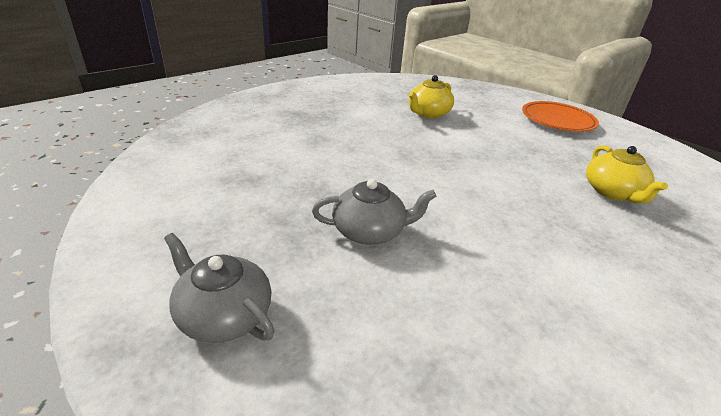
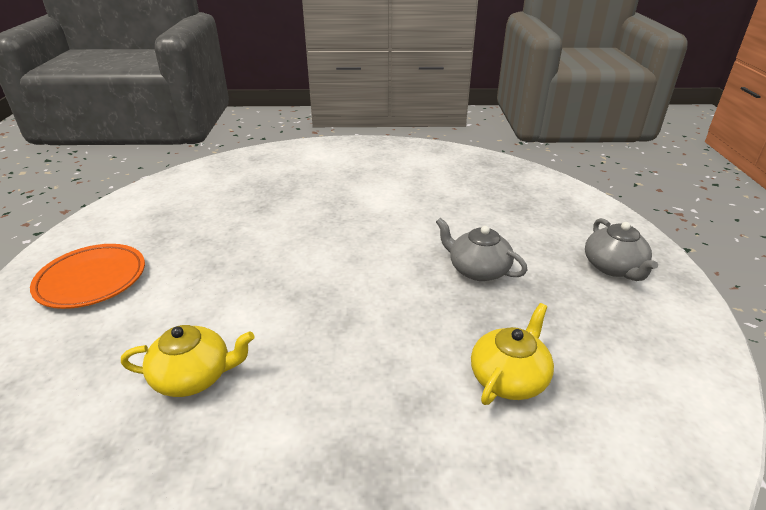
camera: 135 degrees left, 0 degrees up
yellow teapot [586,145,668,204] -> yellow teapot moved to [471,303,554,405]

